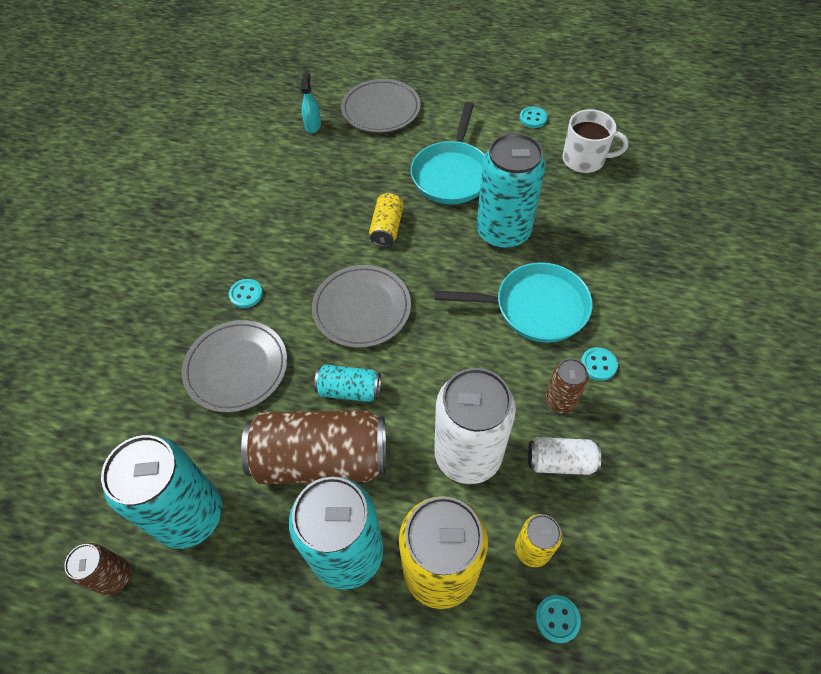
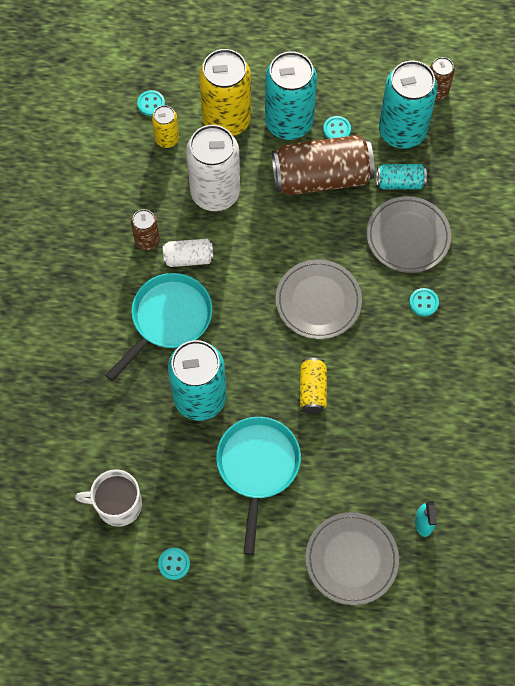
camera: 170 degrees right, 10 degrees up
turquoise can [314,364,381,402] -> turquoise can moved to [376,164,427,189]
turquoise pan [435,262,593,343] -> turquoise pan turned 135 degrees clockwise [105,273,212,381]
white can [528,437,601,475] -> white can moved to [163,239,214,267]
turquoise button [581,347,618,381] -> turquoise button moved to [323,116,351,139]

